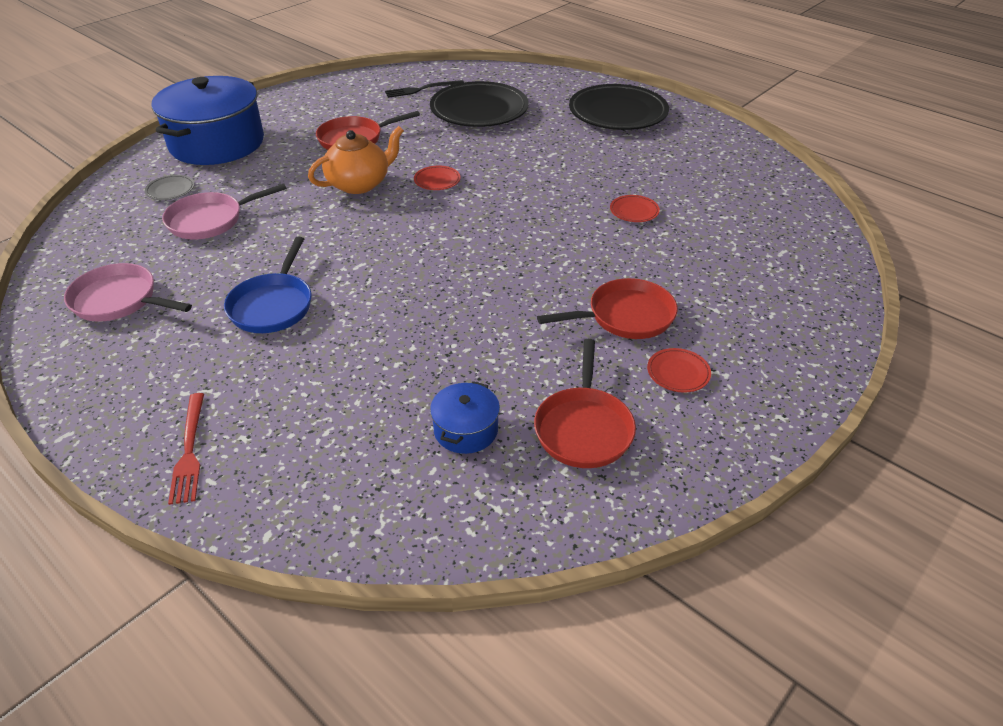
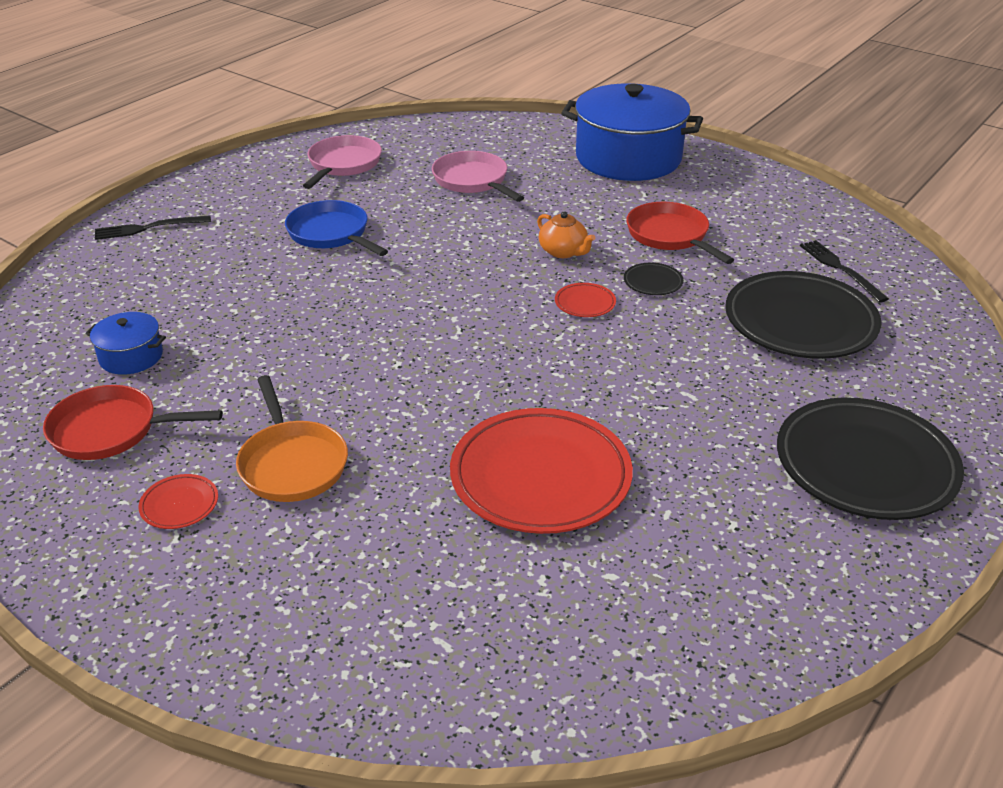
camera: 85 degrees right, 5 degrees down
grey plate [145,175,195,200] -> none
red fork [168,393,204,505] -> black fork [95,215,211,240]
blue pan [224,236,312,333] -> blue pan turned 45 degrees clockwise [285,200,388,256]
orange teapot [308,126,404,194] -> orange teapot [537,212,595,258], size x0.63
red pan [537,278,678,339] -> orange pan [236,375,348,502]
red plate [610,195,660,222] -> red plate [450,408,633,534], size x2.41
none -> black plate [624,263,684,295]

